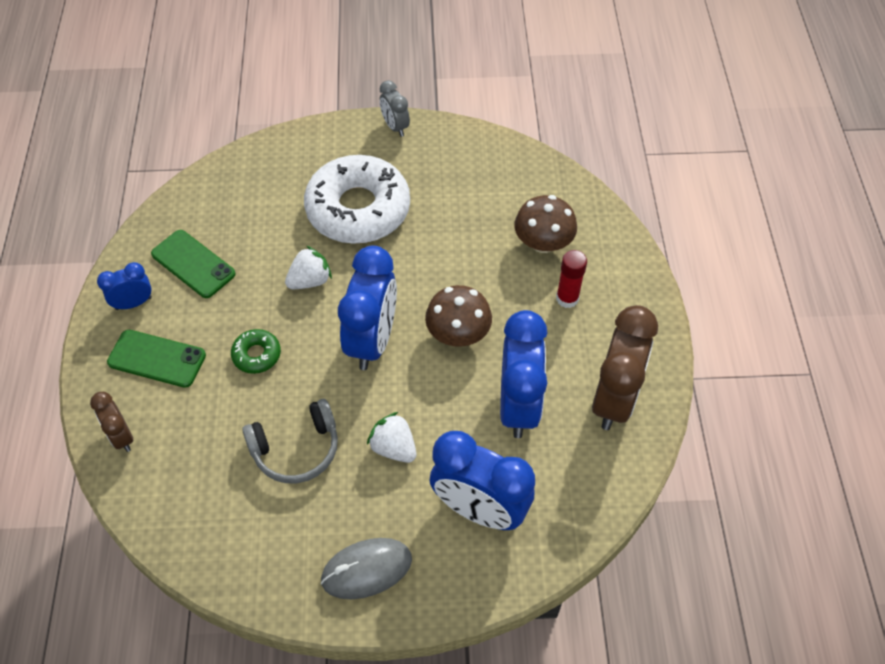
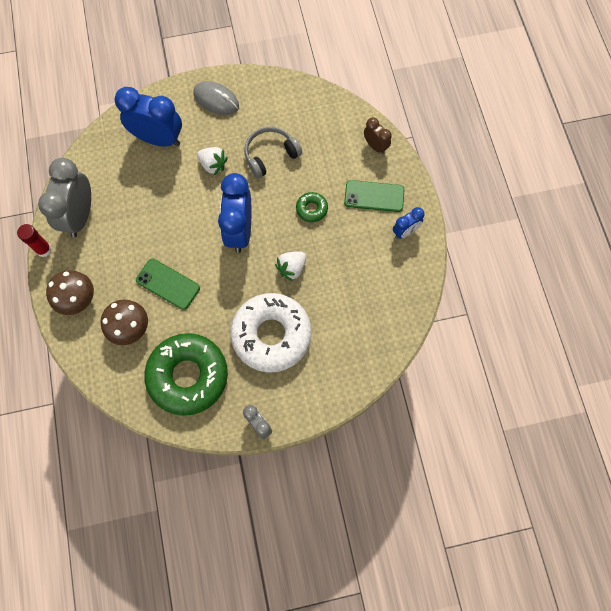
camera: 170 degrees right, 15 degrees up
green phone [151,230,235,298] -> green phone moved to [136,259,200,310]
grey mouse [321,538,412,599] -> grey mouse turned 60 degrees clockwise [193,81,239,115]
brown mushroom [425,285,492,347] -> brown mushroom moved to [46,270,94,315]
blue clock [500,310,547,438] -> none
red glue stick [556,250,587,308] -> red glue stick moved to [17,224,52,257]
brown clock [592,305,658,430] -> grey clock [38,158,91,238]
none -> green donut [144,333,228,416]

